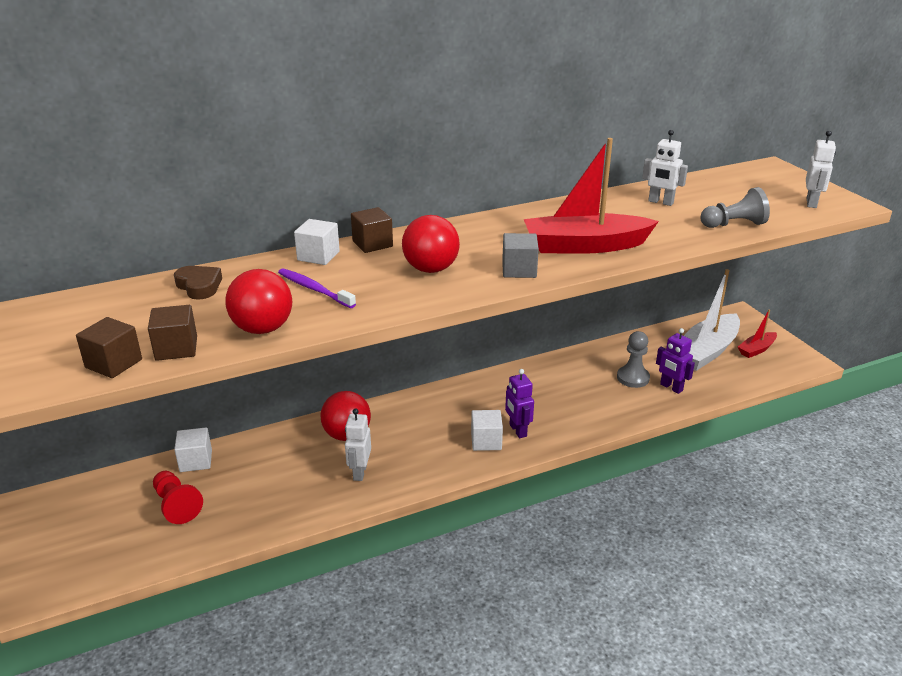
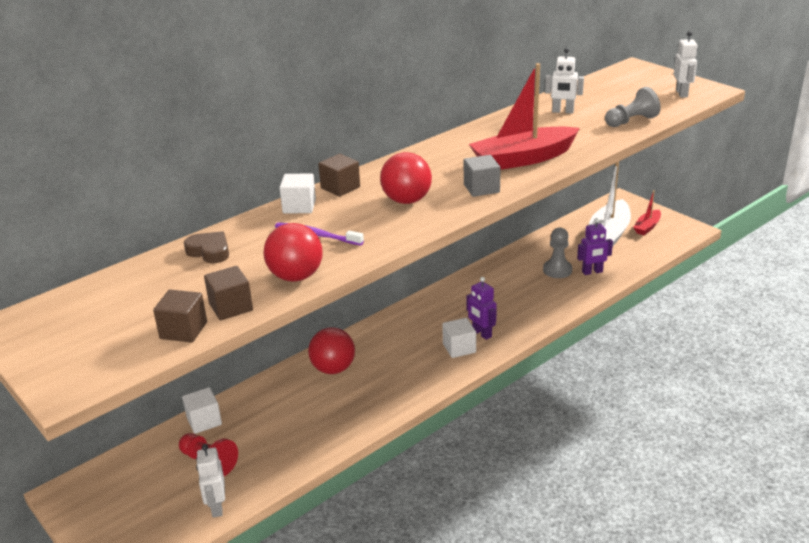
camera: 15 degrees left, 0 degrees up
white robot [345,408,371,481] -> white robot moved to [196,444,225,517]
purple robot [656,328,695,394] -> purple robot turned 45 degrees counterclockwise [577,218,613,275]

